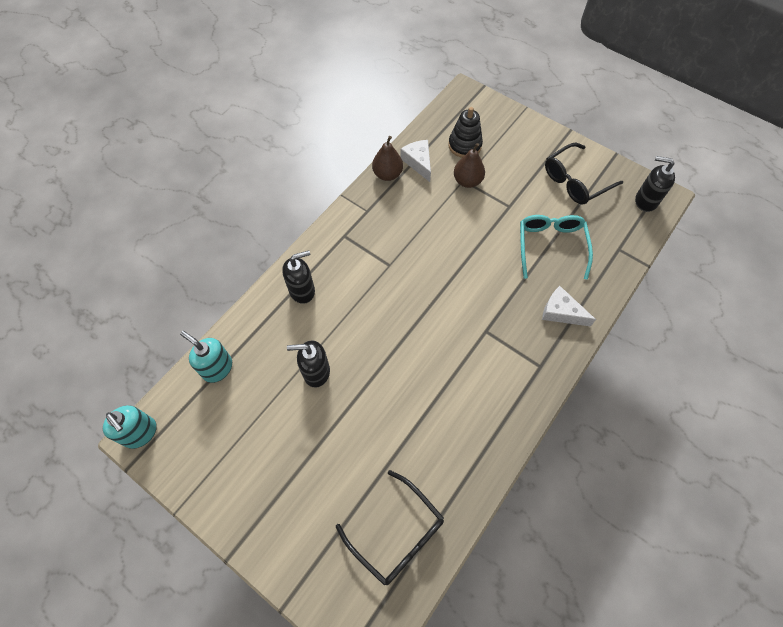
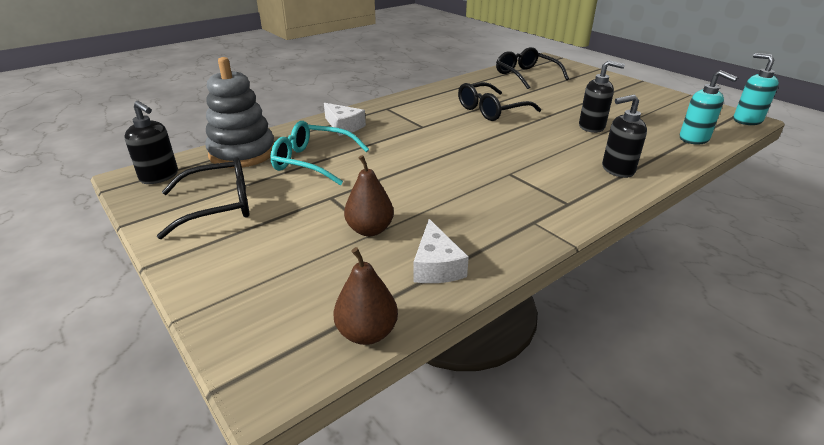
camera: 165 degrees left, 30 degrees down
brown pear [372,136,403,181] -> brown pear moved to [333,247,398,345]
black stacking toy [448,107,483,158] -> none
turquoise glasses [520,215,593,280] -> turquoise glasses turned 90 degrees clockwise [270,121,369,185]
none -> grey stacking toy [205,57,274,168]
none -> black glasses [458,82,541,121]

